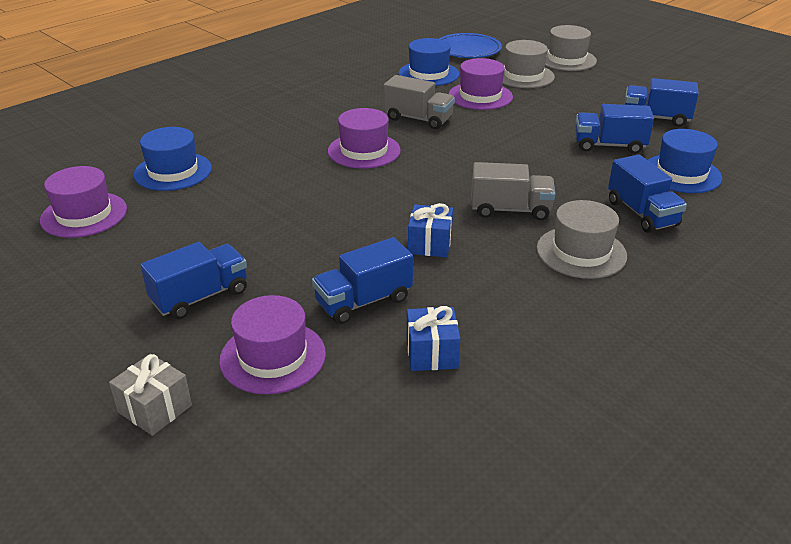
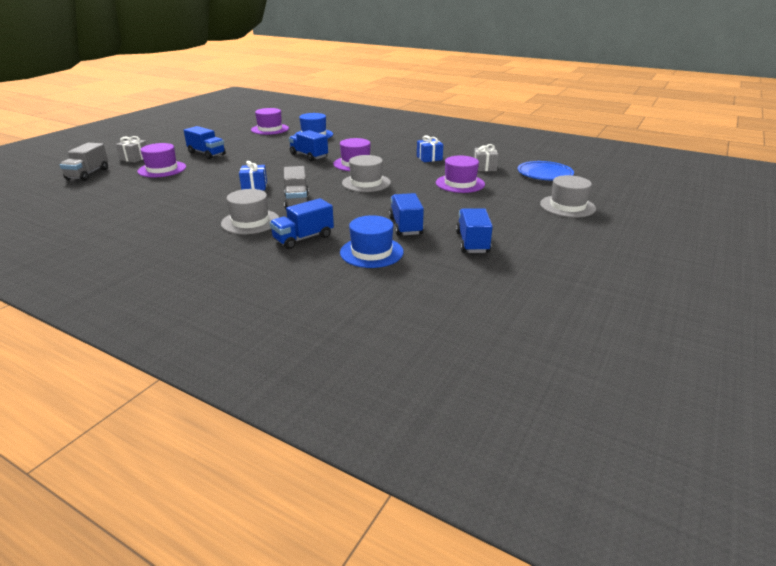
camera: 75 degrees right, 5 degrees down
blue truck [312,237,413,324] -> blue truck moved to [289,130,328,161]
grey truck [384,75,455,129] -> grey truck moved to [60,143,108,181]
blue hat [399,38,459,86] -> grey gift [474,144,498,171]
blue gift [407,306,460,371] -> blue gift moved to [417,135,443,162]
grey hat [503,40,555,88] -> grey hat moved to [342,155,391,192]

